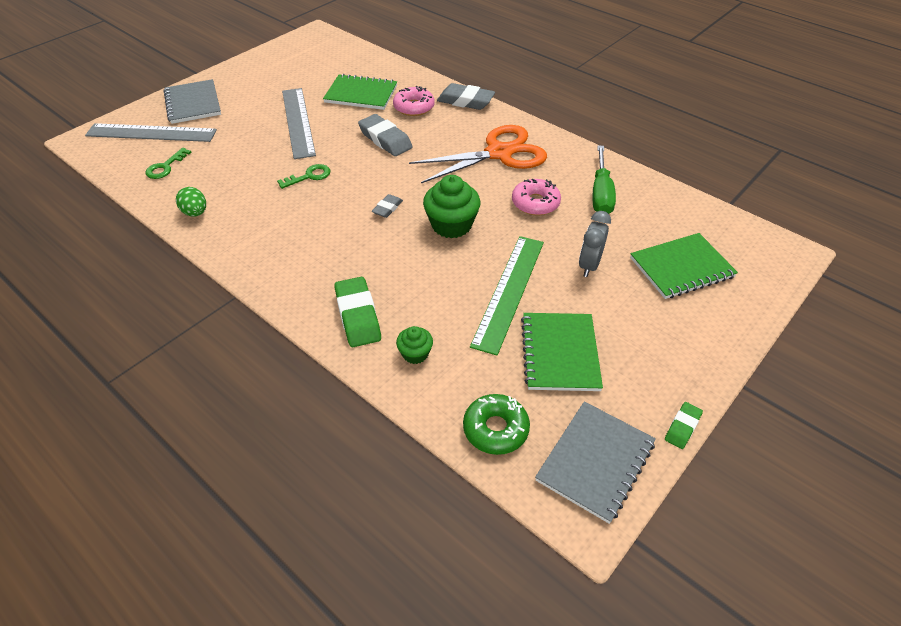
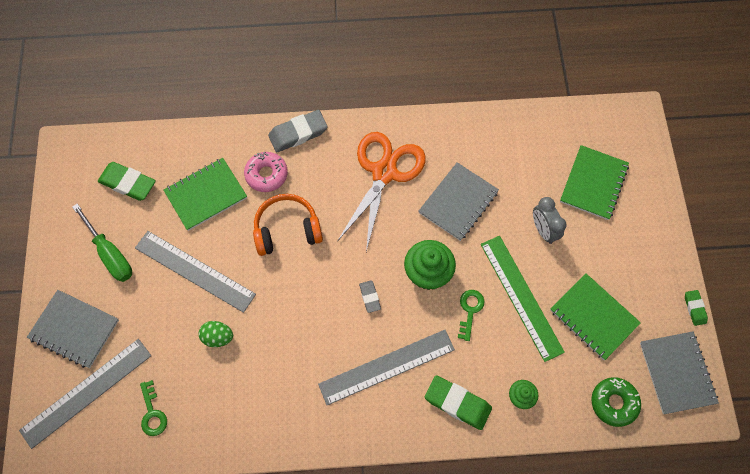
camera: 45 degrees left, 20 degrees up
green egg [176,187,206,217] -> green egg moved to [199,321,233,347]
green key [277,164,330,189] -> green key moved to [458,290,485,341]
grey eraser [358,114,413,156] -> orange headphones [253,194,323,256]
pink donut [512,179,561,215] -> grey notebook [418,162,499,241]
green screwdriver [593,145,616,214] -> green screwdriver moved to [72,203,132,282]
none -> green eraser [98,162,156,201]
none -> grey ruler [318,330,455,405]

